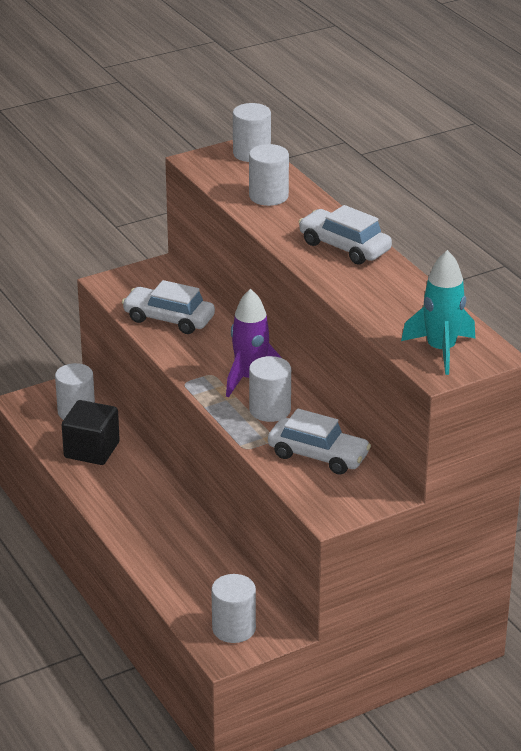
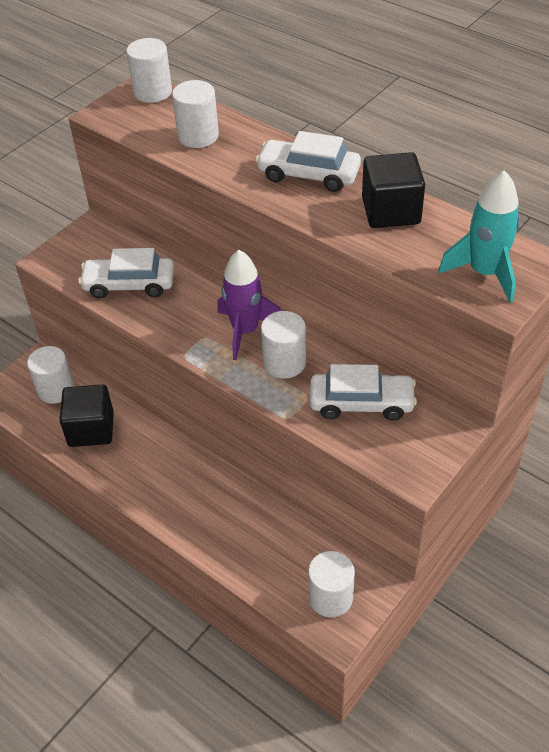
camera: 20 degrees left, 15 degrees up
none -> black cube [362,152,425,228]

